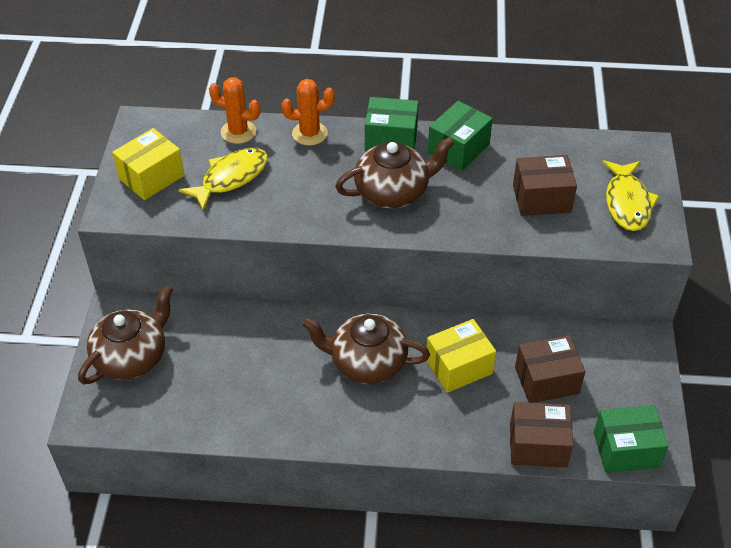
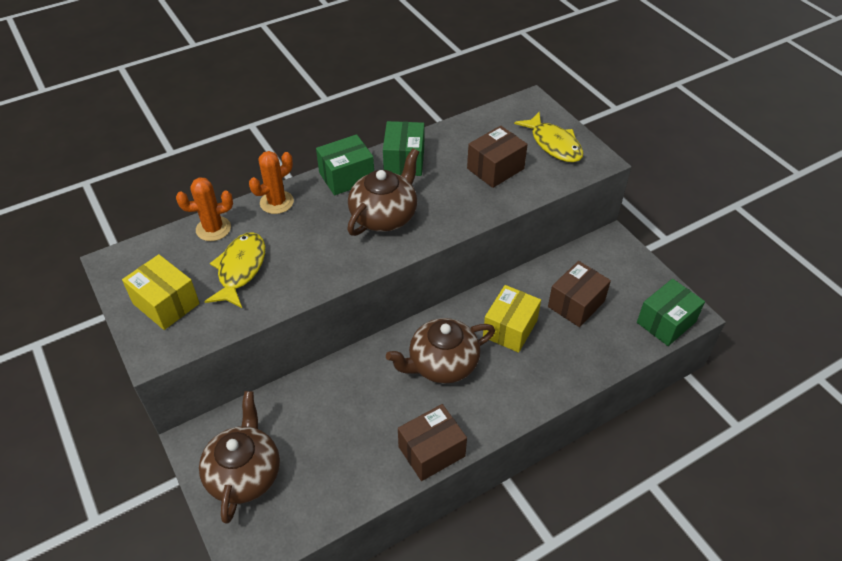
camera: 35 degrees left, 0 degrees up
yellow box [112,128,184,200] -> yellow box turned 60 degrees counterclockwise [122,254,200,330]
brown box [510,402,573,468] -> brown box moved to [398,404,467,481]

